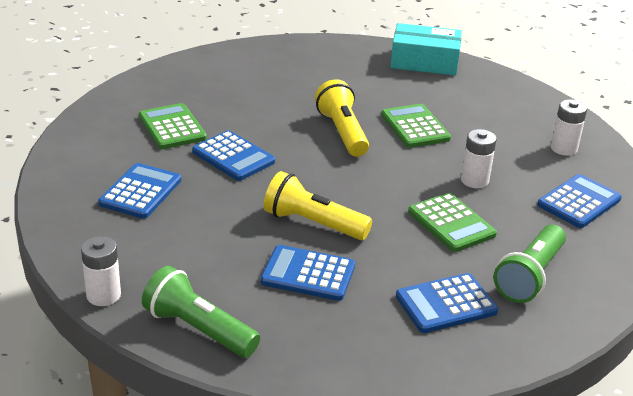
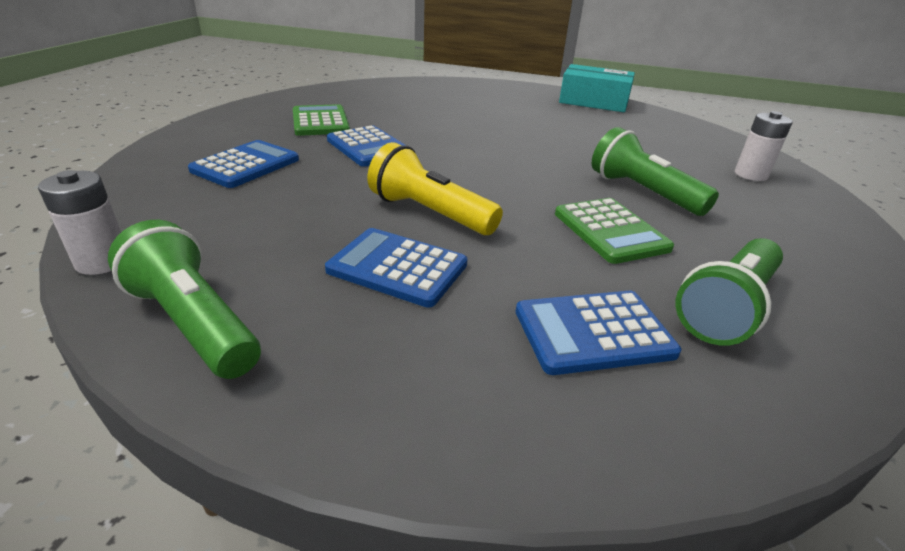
camera: 10 degrees right, 0 degrees up
yellow flashlight [315,79,369,157] -> none
green calculator [381,104,451,148] -> none
white battery [461,129,497,188] -> green flashlight [592,127,719,216]
blue calculator [537,174,622,228] -> none

